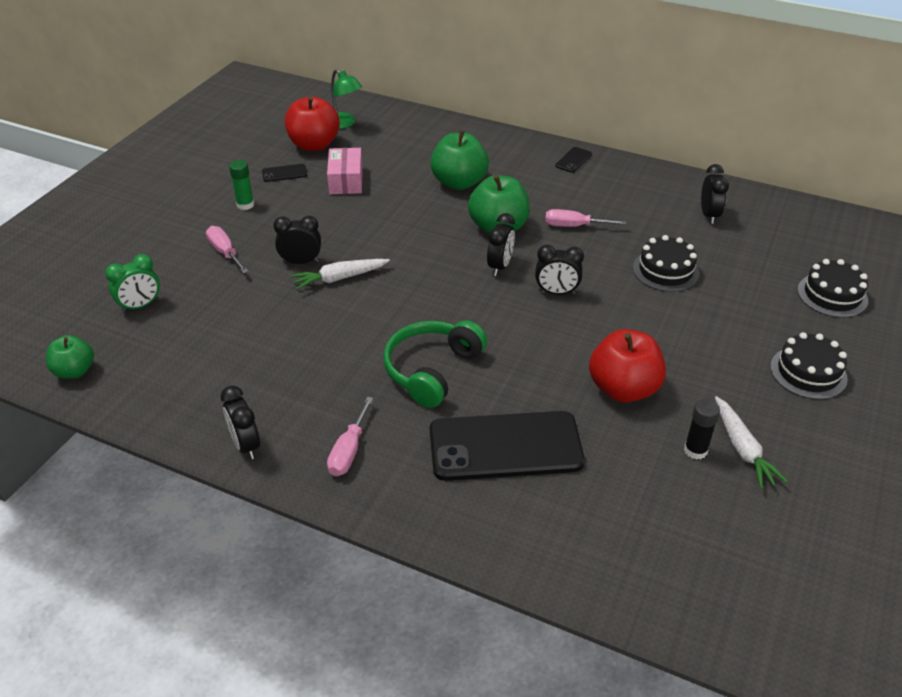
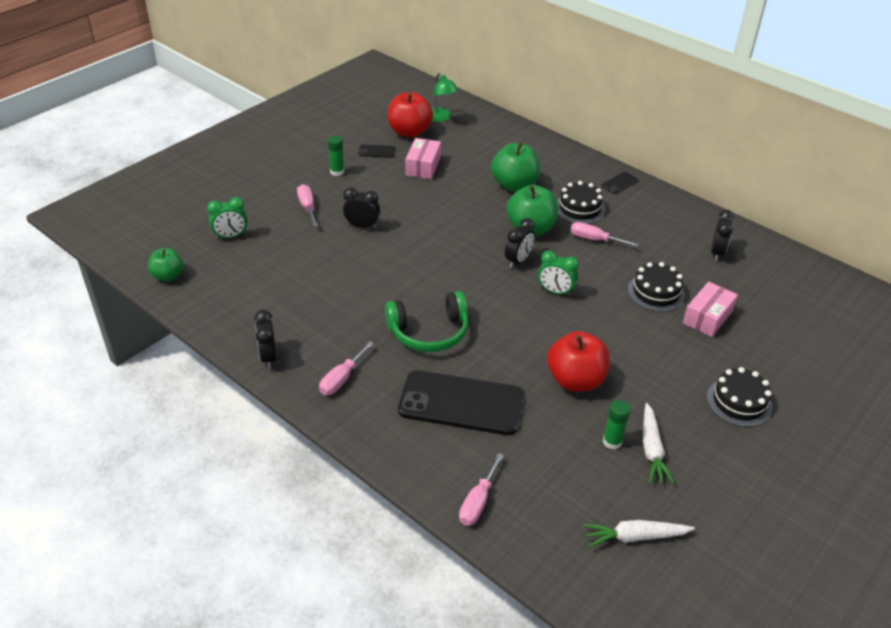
camera: 15 degrees right, 0 degrees up
white carrot [291,259,390,290] -> white carrot moved to [583,520,695,547]
green headphones [383,320,487,408] -> green headphones turned 150 degrees counterclockwise [385,291,469,352]
black clock [535,245,584,295] -> green clock [538,251,579,296]
black glue stick [684,399,720,460] -> green glue stick [603,400,631,450]
black cake [797,259,868,318] -> black cake moved to [557,181,606,224]
none -> pink screwdriver [459,453,504,526]
none -> pink box [683,281,738,337]

